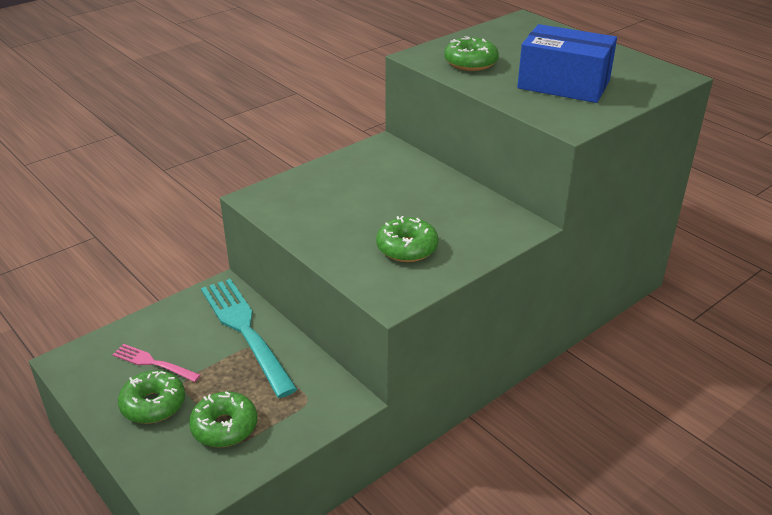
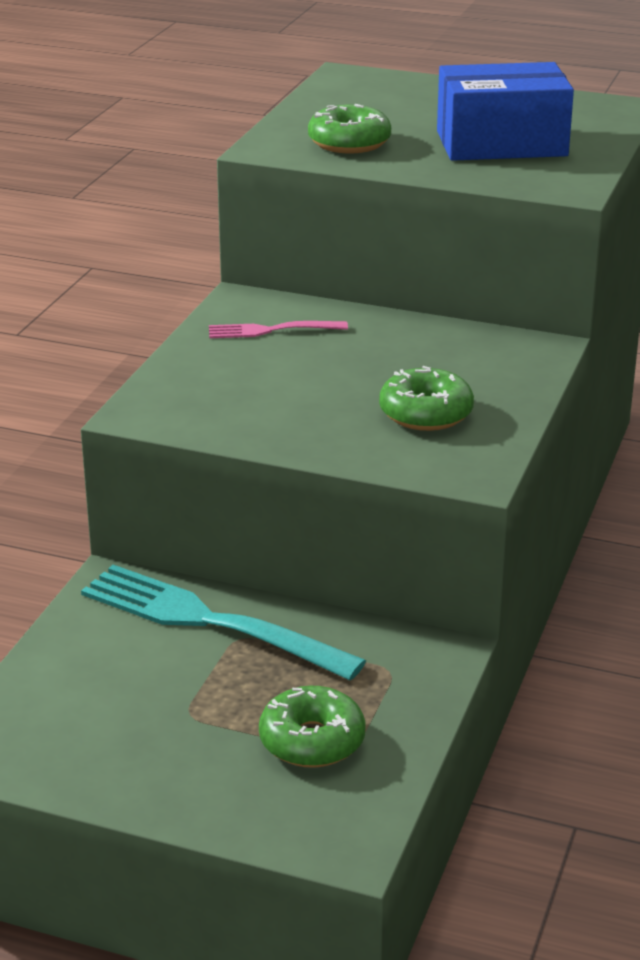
camera: 30 degrees left, 5 degrees down
pink fork [112,344,201,382] -> pink fork moved to [209,321,348,338]
green donut [118,370,185,424] -> none

